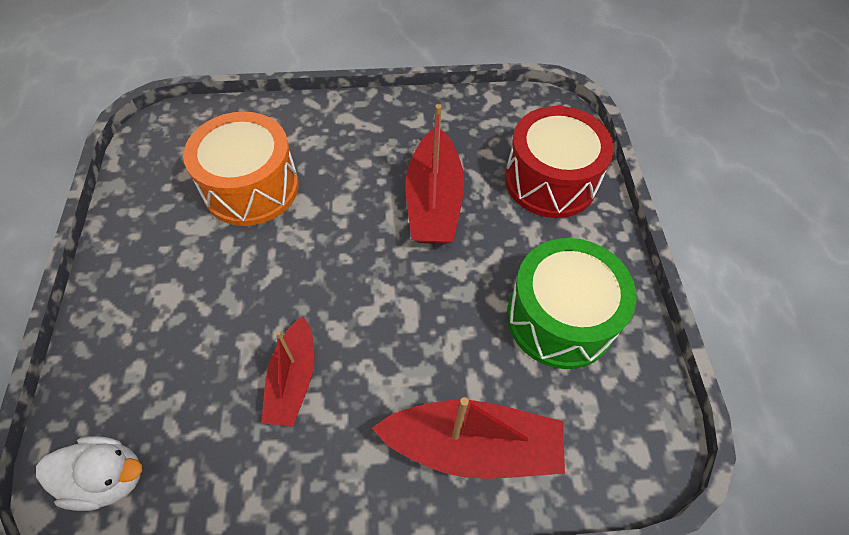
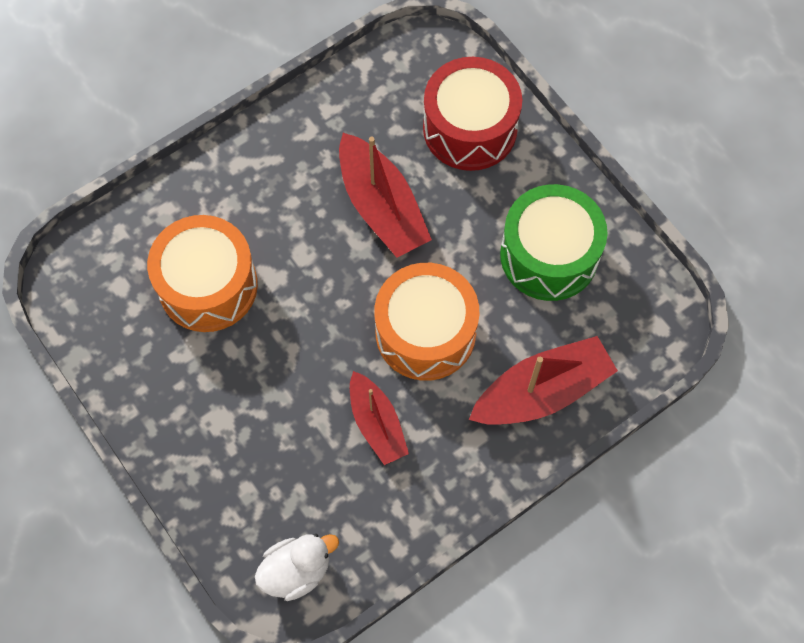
camera: 30 degrees left, 10 degrees up
none -> orange drum [374,263,479,381]

